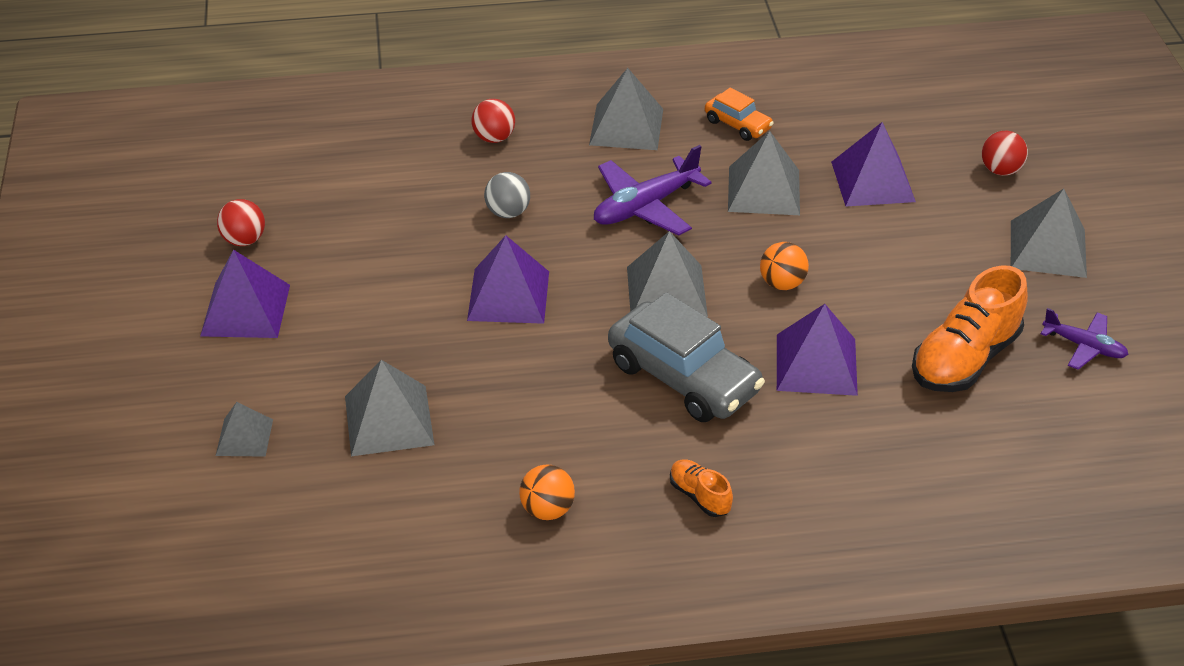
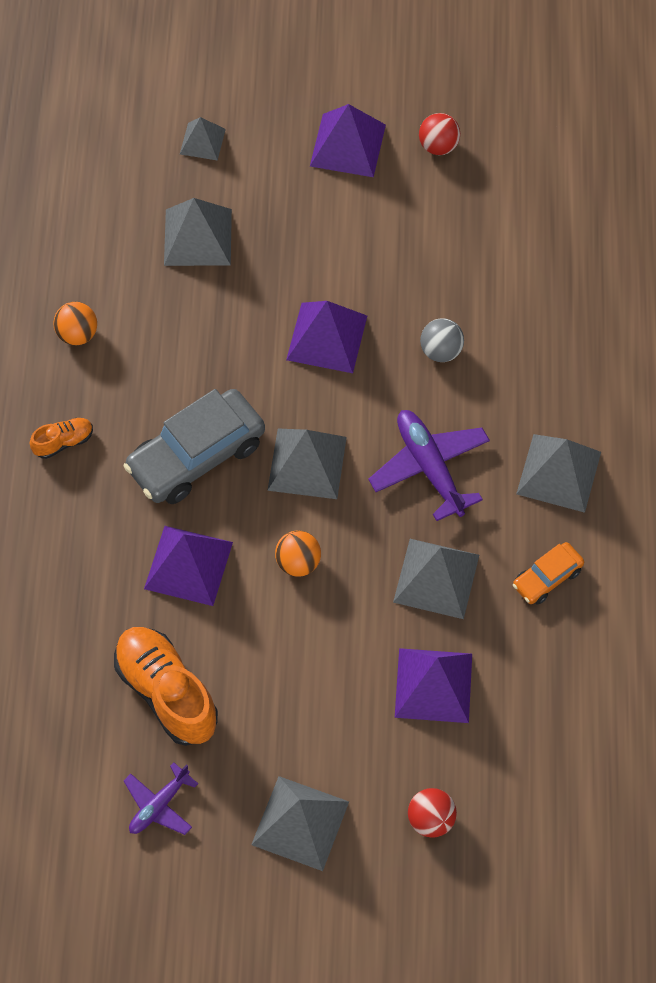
camera: 100 degrees right, 20 degrees up
red ball [471,99,515,143] -> none

